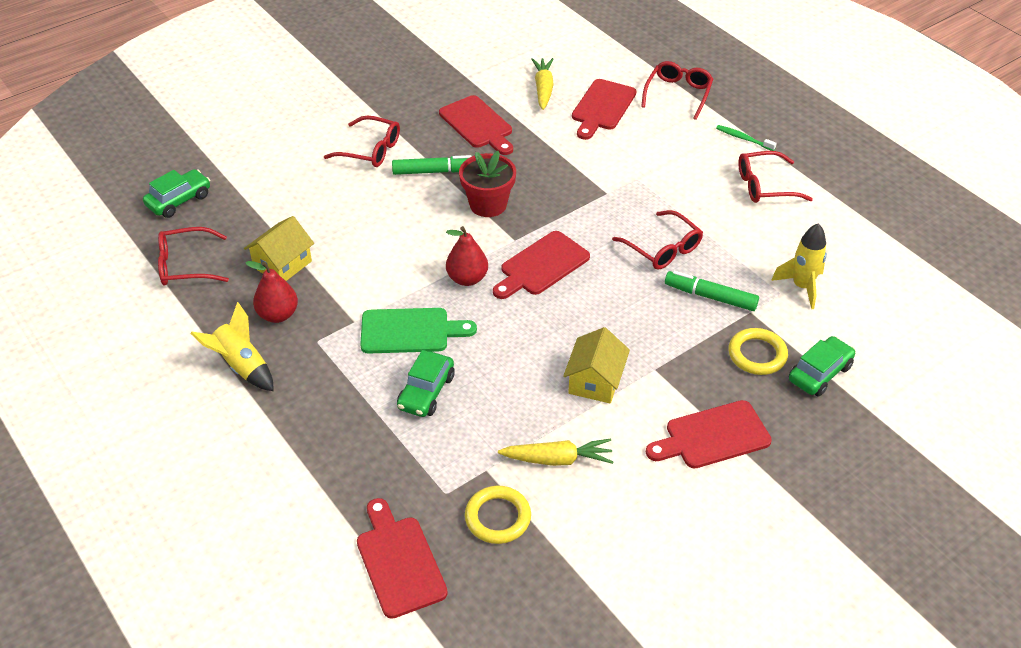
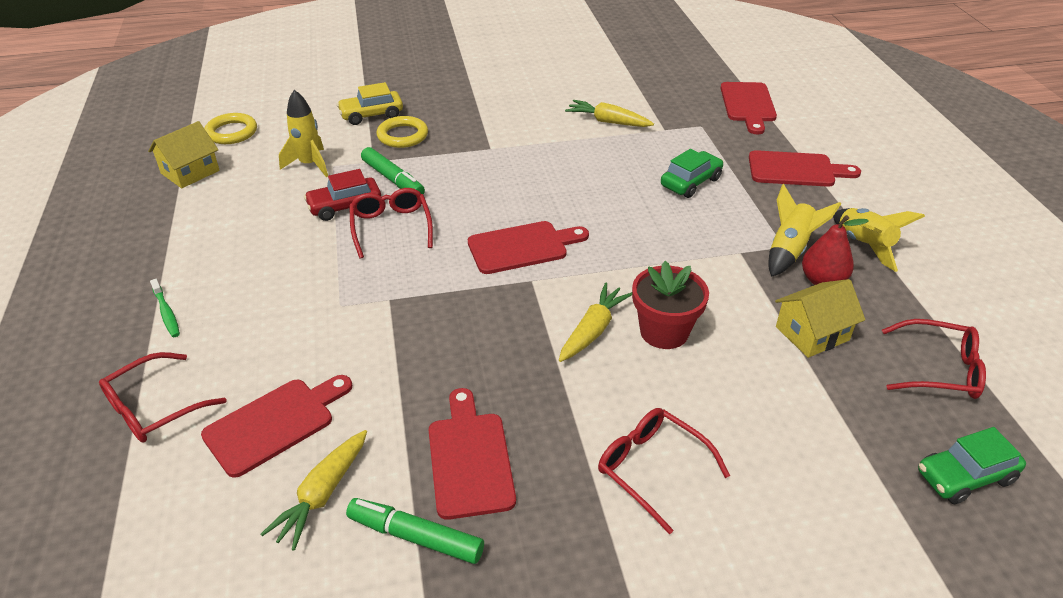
camera: 155 degrees left, 5 degrees down
green cutting board [360,308,477,354] -> none
green marker [392,155,472,175] -> green marker moved to [346,498,484,564]
red pear [446,226,488,286] -> none
red flower pot [459,151,516,217] -> red flower pot moved to [632,261,709,349]
yellow ring [465,486,531,544] -> yellow ring moved to [204,113,257,144]
yellow house [563,327,630,404] -> yellow house moved to [148,121,220,188]
red cutting board [646,400,772,468] -> red cutting board moved to [749,150,861,187]
red glasses [738,151,813,203] -> none
green car [789,336,856,397] -> yellow car [337,82,403,125]
none -> red car [304,169,381,221]
none -> yellow carrot [559,283,632,362]
none -> yellow rocket [768,184,841,277]

